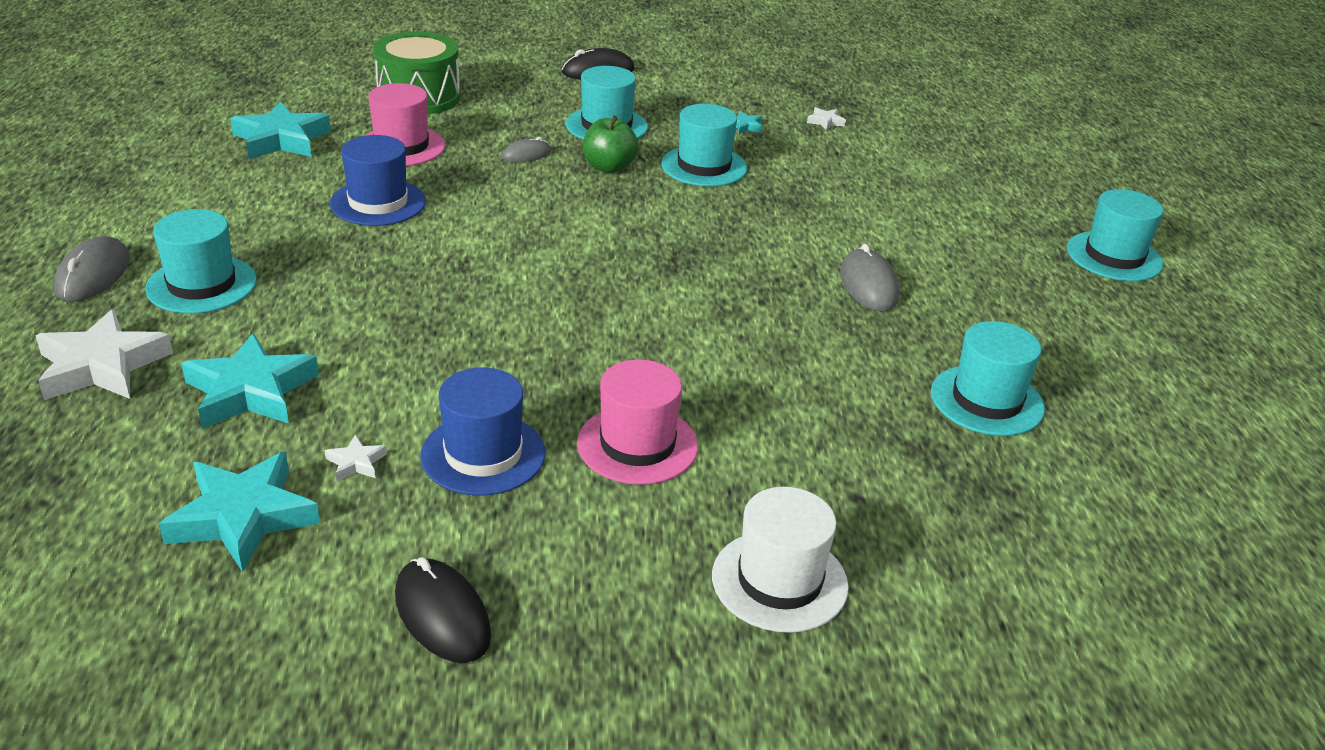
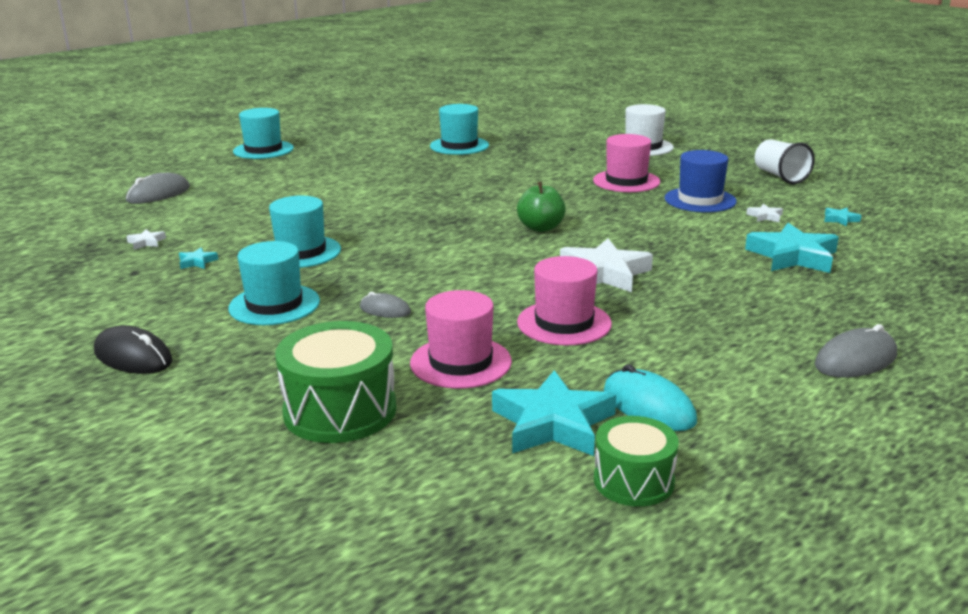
camera: 125 degrees left, 10 degrees down
white star [35,309,173,400] -> white star moved to [560,239,653,292]
turquoise hat [145,209,257,314] -> none
turquoise star [159,451,320,572] -> turquoise star [824,208,861,227], size x0.43
blue hat [330,135,426,226] -> pink hat [517,256,612,345]
black mouse [395,557,491,663] -> white cup [755,139,815,184]
green apple [583,116,639,173] -> green apple moved to [517,181,566,232]
grey mouse [840,244,899,312] -> grey mouse moved to [126,172,190,204]
none -> green drum [594,416,679,507]
none -> turquoise mouse [604,364,697,431]

